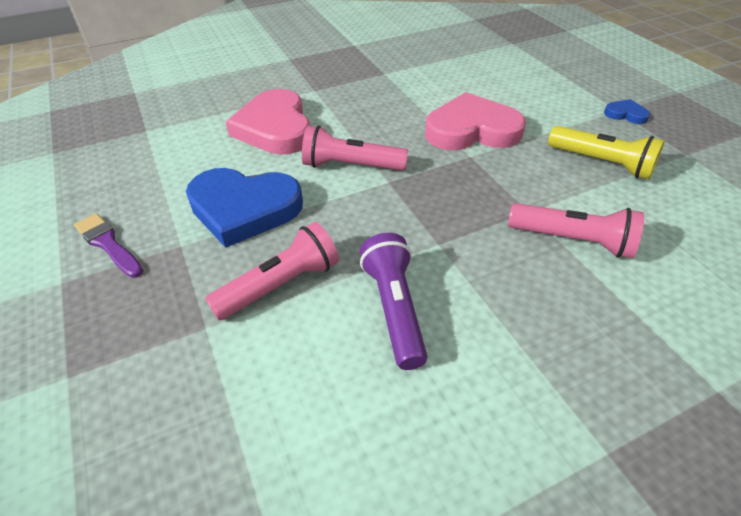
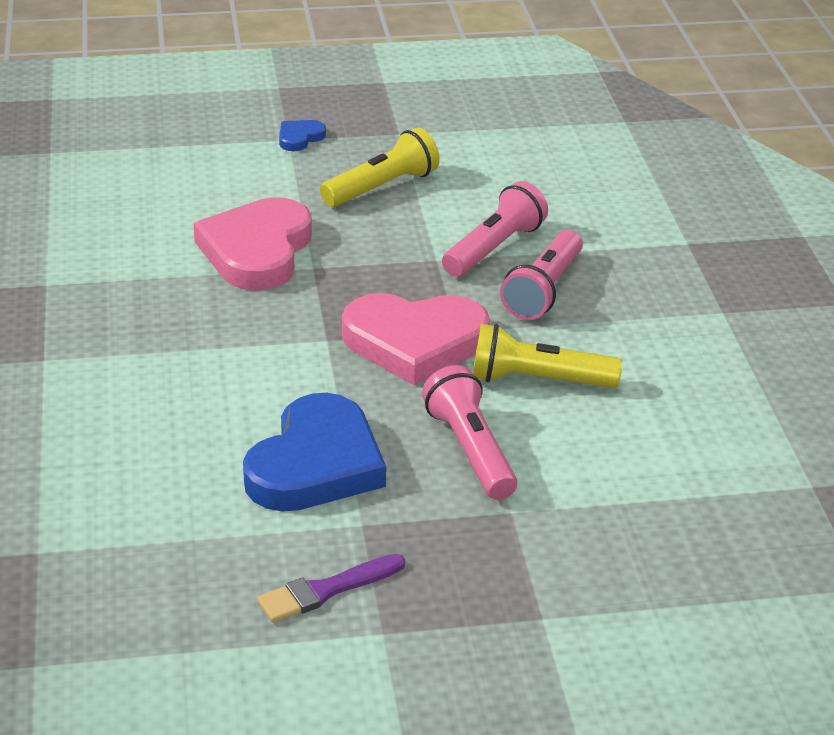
camera: 75 degrees left, 10 degrees down
pink heart [226,89,310,155] -> pink heart moved to [342,293,490,385]
pink flashlight [302,126,408,171] -> pink flashlight moved to [500,230,583,320]
purple flashlight [360,233,427,370] -> yellow flashlight [473,324,622,388]

